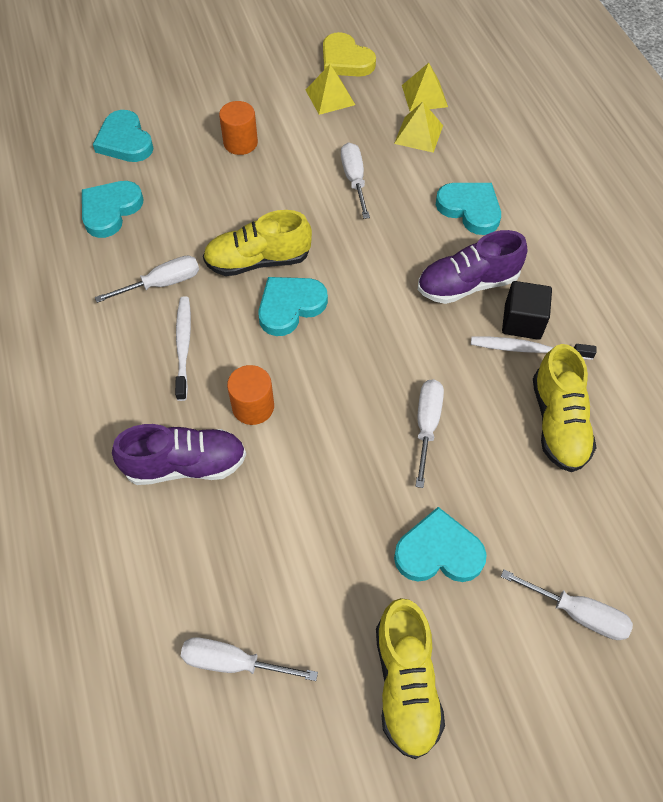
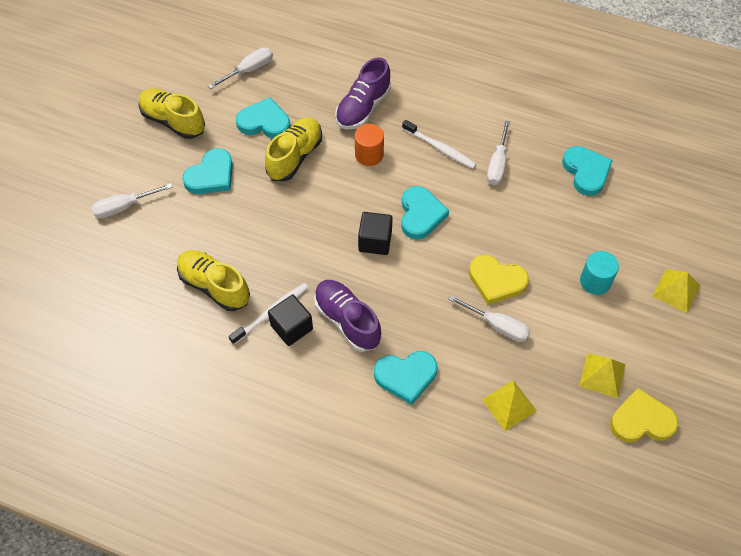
camera: 130 degrees right, 0 degrees up
turquoise heart [93,110,154,162] -> turquoise heart moved to [236,97,290,139]
yellow shoe [203,210,312,276] -> yellow shoe moved to [265,118,322,181]
orange cylinder [219,101,258,155] -> turquoise cylinder [580,251,619,295]
yellow pyramid [402,63,448,111] -> yellow pyramid moved to [652,269,701,313]
white screwdriver [415,379,444,488] -> none
purple shoe [418,230,528,304] -> purple shoe turned 60 degrees counterclockwise [314,280,381,352]
none -> black cube [358,212,393,255]
none -> yellow heart [469,255,529,305]

